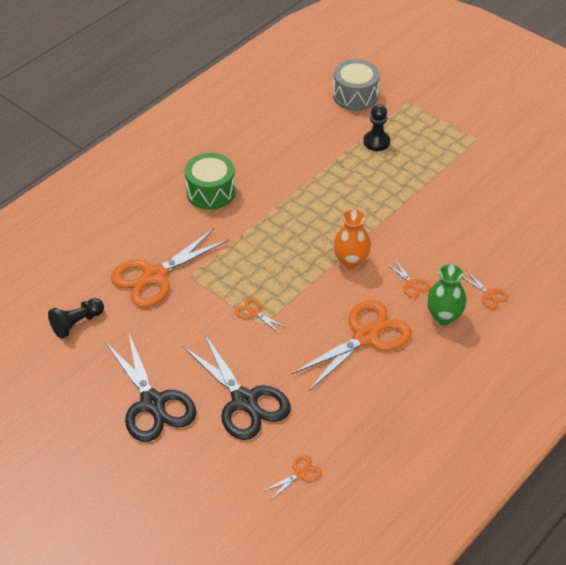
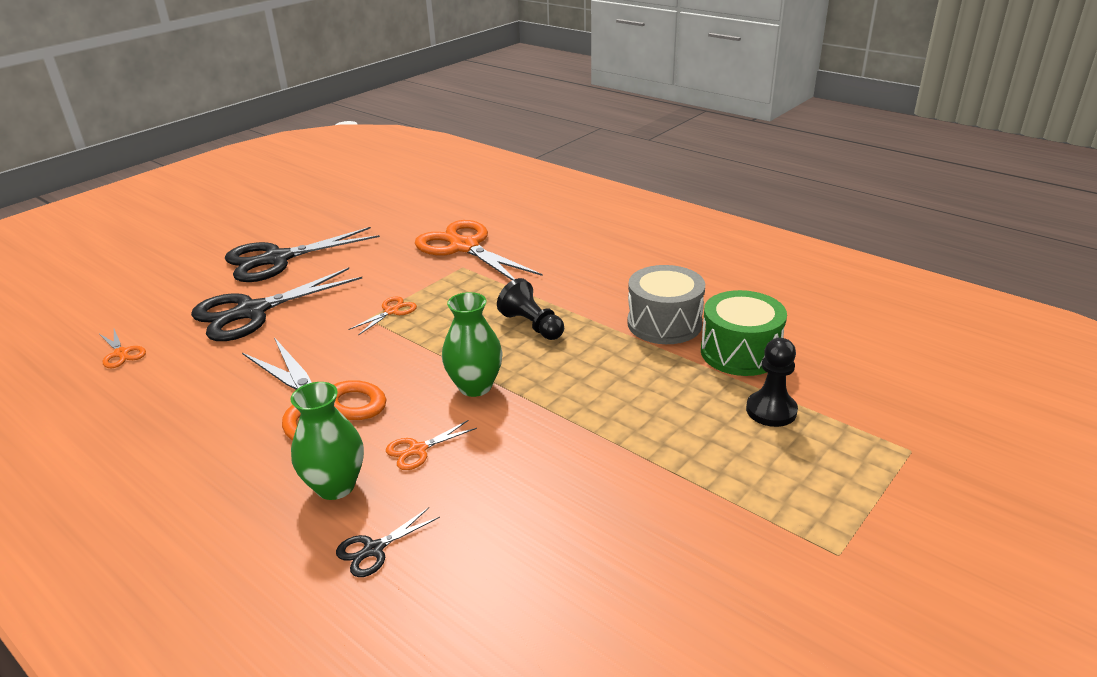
camera: 90 degrees right, 15 degrees down
black pawn [48,298,104,339] -> black pawn moved to [497,278,564,340]
green drum [185,153,235,210] -> green drum moved to [701,290,787,376]
grey drum [333,59,380,111] -> grey drum moved to [627,265,705,344]
orange vase [333,209,371,270] -> green vase [442,292,503,397]
orange scissors [463,271,508,309] -> black scissors [336,507,440,577]

